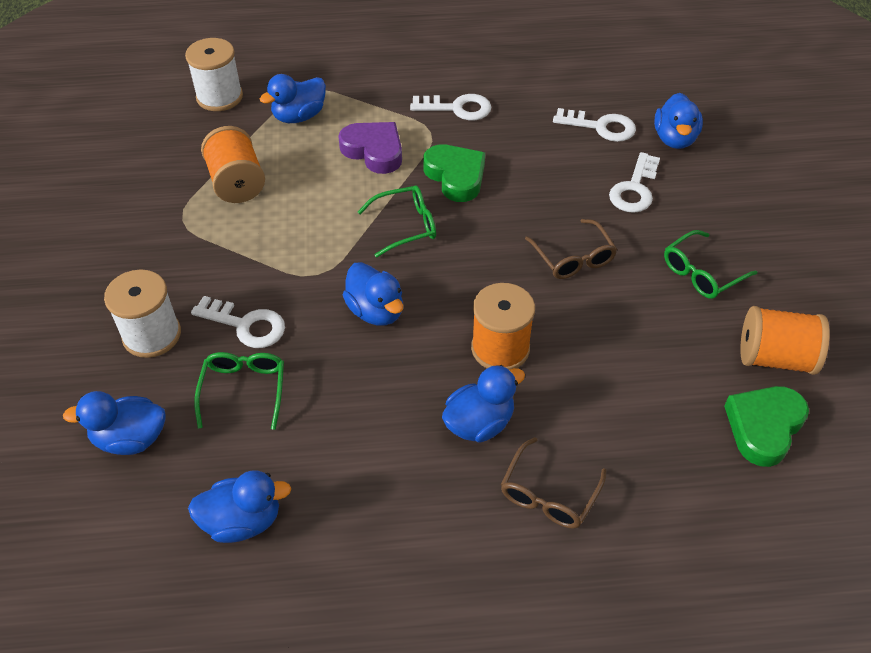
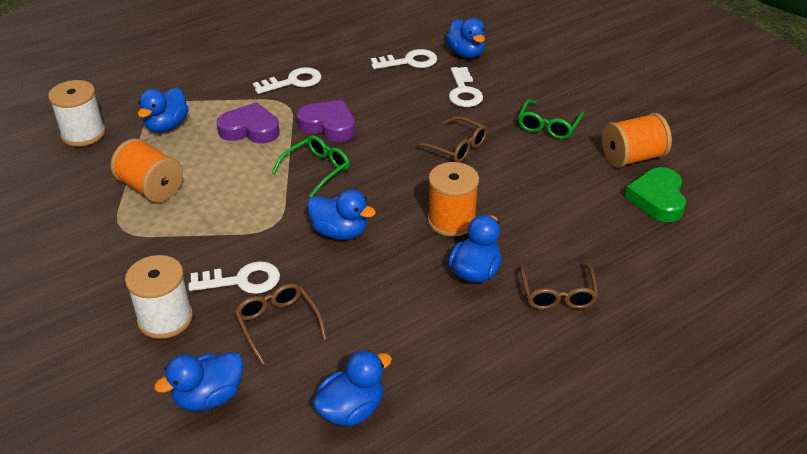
camera: 30 degrees left, 10 degrees down
green glasses [194,352,284,430] -> brown glasses [235,283,327,365]
green heart [423,144,485,202] -> purple heart [297,100,355,142]

